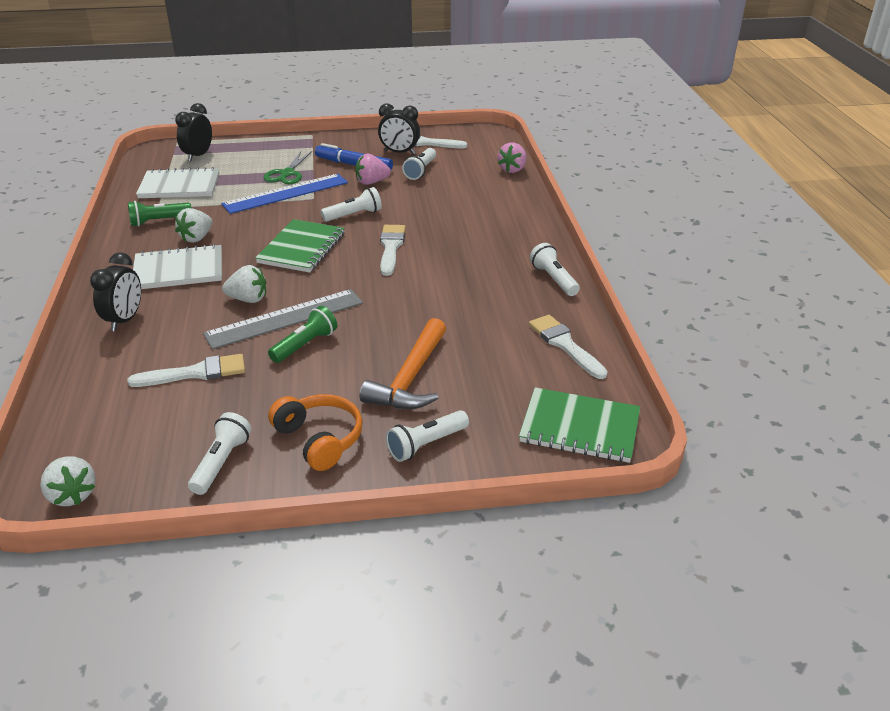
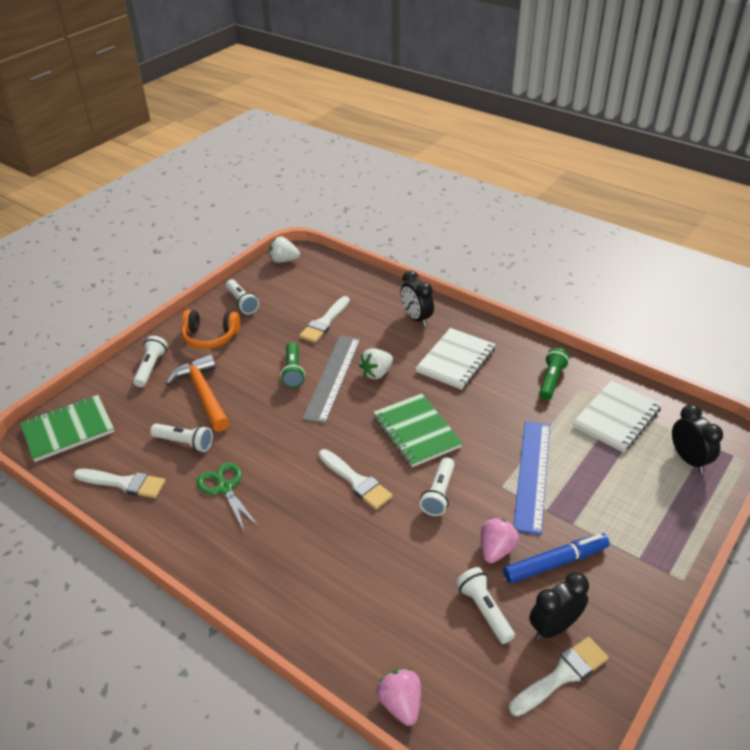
camera: 135 degrees right, 5 degrees up
white strawberry [175,208,212,243] -> none
green scissors [264,151,312,184] -> green scissors moved to [197,462,259,533]
white flashlight [530,243,580,296] -> white flashlight moved to [150,423,213,452]

